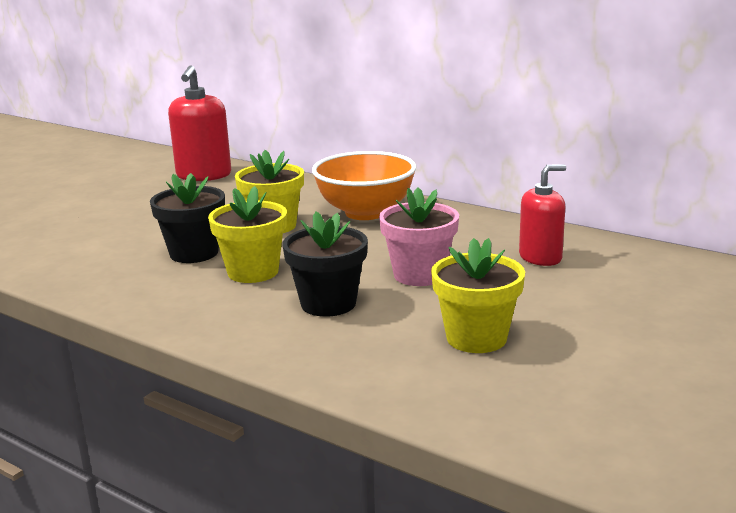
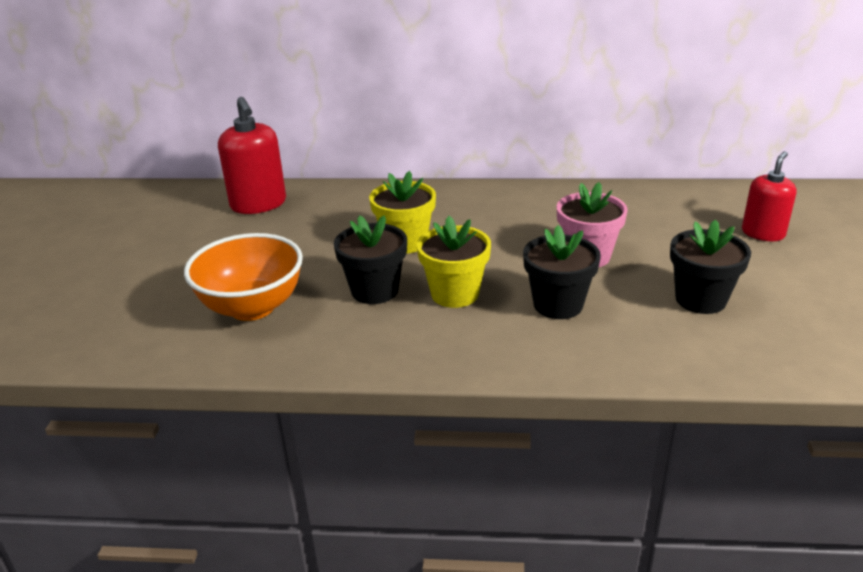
camera: 30 degrees left, 10 degrees up
orange bowl [312,151,416,220] -> orange bowl moved to [184,233,303,321]
yellow flower pot [431,238,525,353] -> black flower pot [670,220,751,314]
red soap dispenser [519,165,566,266] -> red soap dispenser moved to [742,151,797,241]

